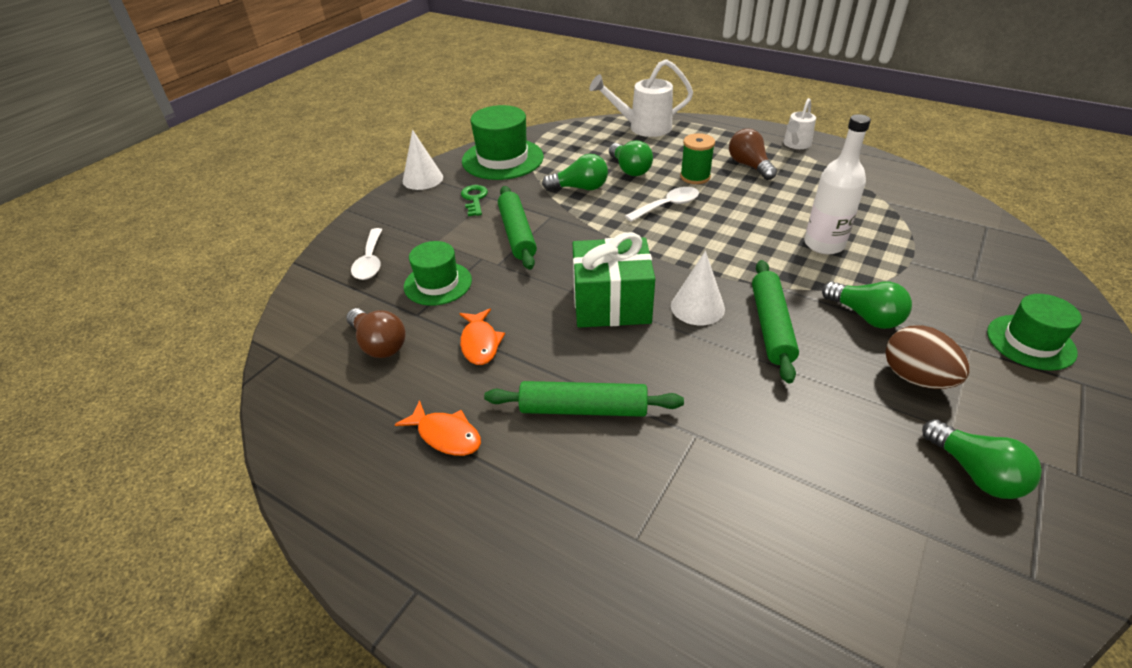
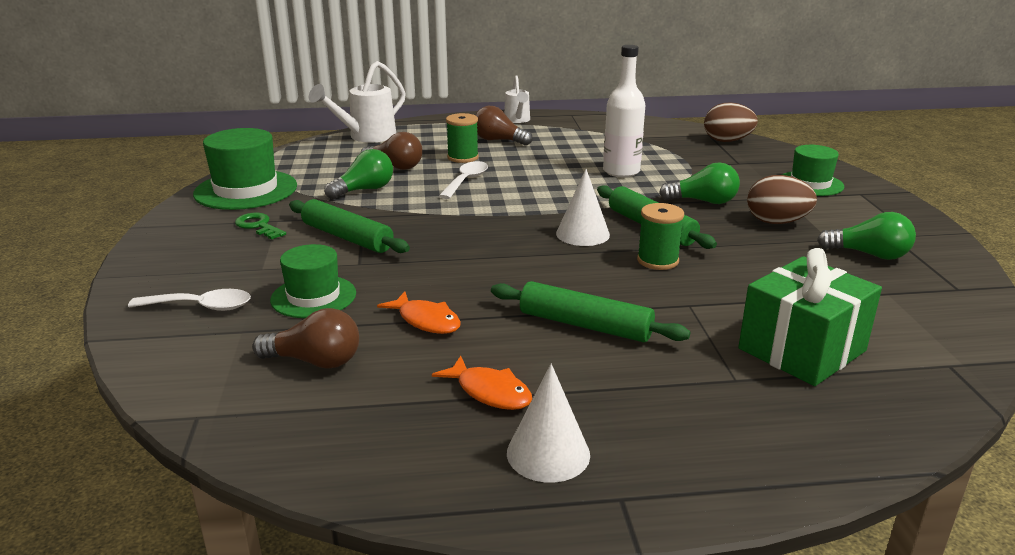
camera: 40 degrees left, 15 degrees down
white spoon [351,228,383,280] -> white spoon turned 45 degrees counterclockwise [128,289,251,311]
orange fish [395,400,481,456] -> orange fish turned 45 degrees clockwise [432,356,532,410]
white cone [403,130,443,190] -> white cone moved to [507,364,590,483]
green rolling pin [484,381,684,417] -> green rolling pin turned 60 degrees clockwise [491,281,691,342]
green gift [573,232,655,328] -> green gift moved to [738,248,882,386]
green light bulb [609,140,653,176] -> brown light bulb [361,132,423,170]
none -> green spool [637,203,684,270]
none -> brown egg [704,102,758,142]

